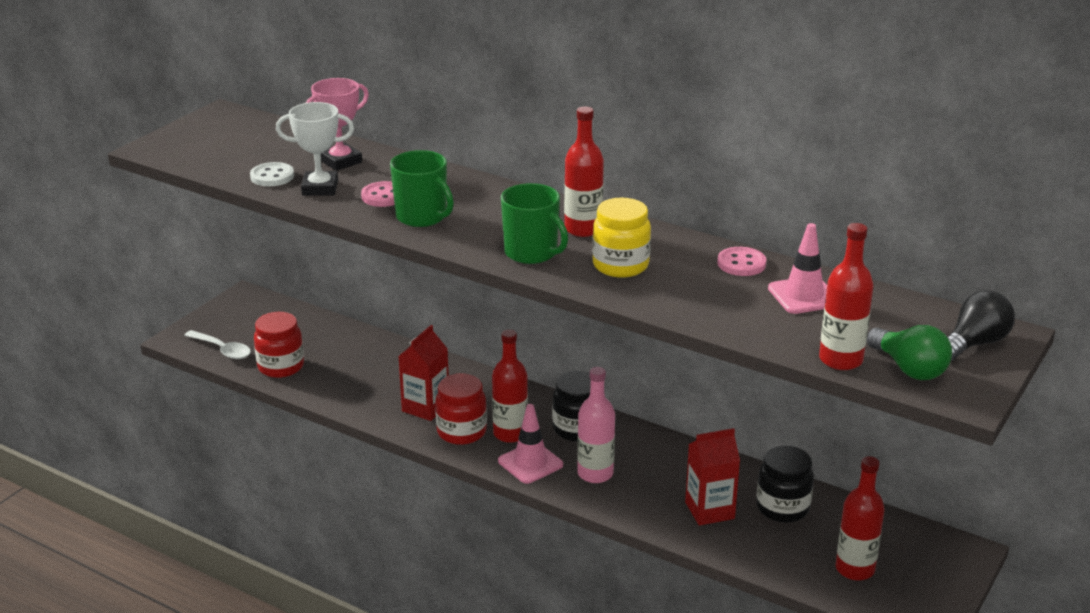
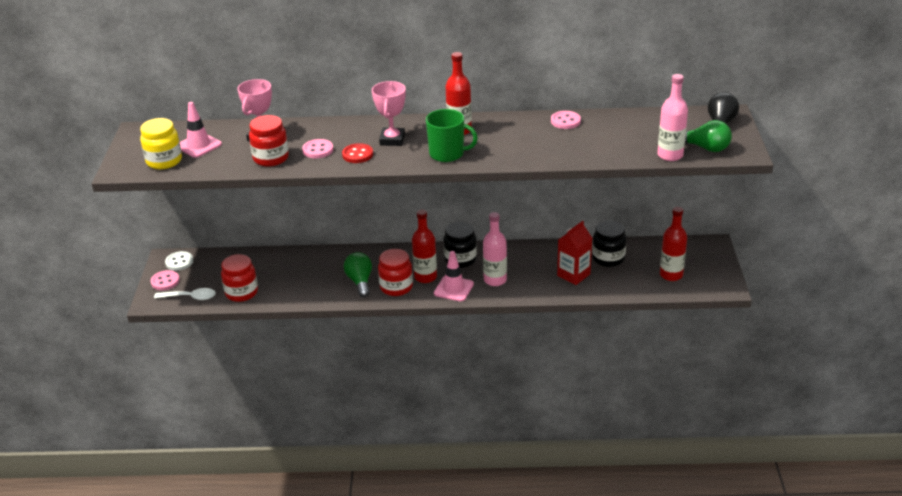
camera: 30 degrees left, 5 degrees up
white button [250,162,294,186] -> white button moved to [165,251,193,271]
white trophy [276,102,354,196] -> red jar [249,115,289,167]
green mug [390,150,454,227] -> red button [342,143,373,163]
red carton [398,325,449,421] -> green light bulb [343,252,372,297]
yellow jar [592,198,651,278] -> yellow jar moved to [140,118,182,170]
pink traffic cone [768,223,827,314] -> pink traffic cone moved to [180,102,222,158]
red bottle [819,223,874,370] -> pink bottle [657,74,688,161]
none -> pink button [151,270,180,290]
none -> pink trophy [372,81,406,146]

